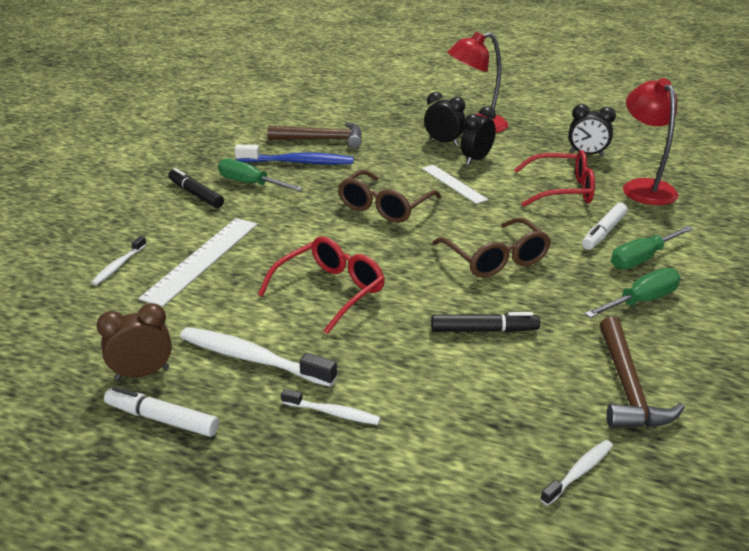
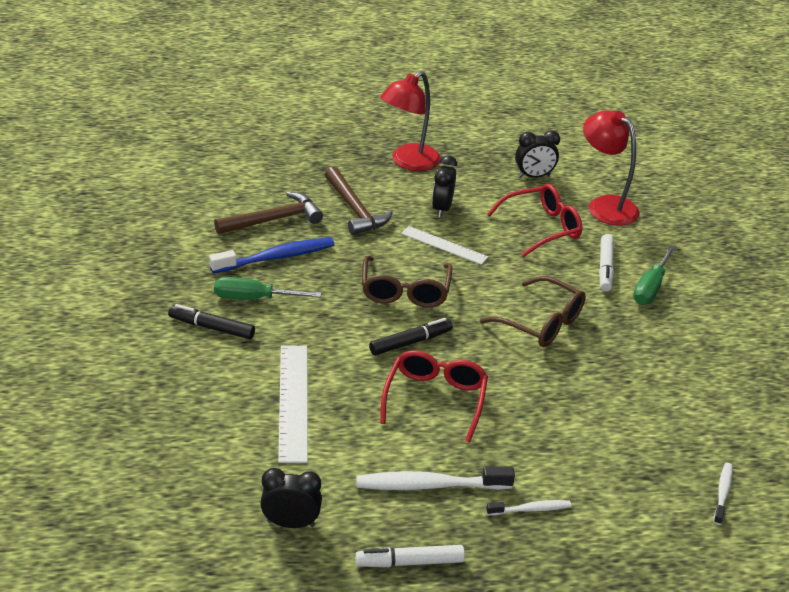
camera: 30 degrees left, 5 degrees up
white toothbrush [91,236,147,285] -> none
brown clock [96,303,172,380] -> none
black clock [424,92,465,146] -> black clock moved to [260,468,322,528]
black marker [431,312,540,332] -> black marker moved to [369,318,453,355]
green screwdriver [584,268,680,318] -> none
brown hammer [599,317,685,428] -> brown hammer moved to [325,166,393,235]

